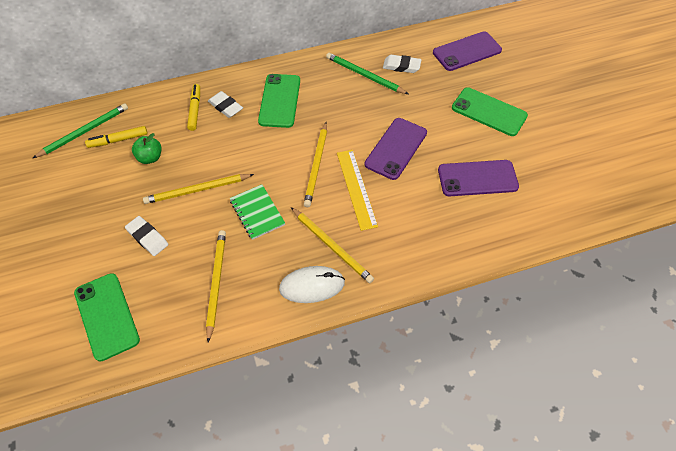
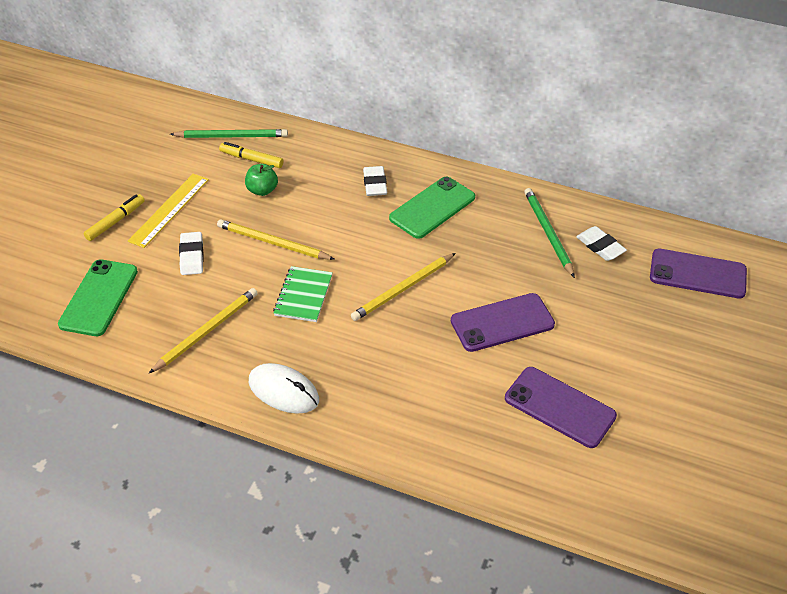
camera: 40 degrees right, 10 degrees down
yellow marker [187,84,200,131] -> yellow marker moved to [83,194,145,241]
yellow pencil [291,207,374,283] -> none
yellow ruler [337,150,378,231] -> yellow ruler moved to [128,174,209,248]
green phone [452,87,528,136] -> none

